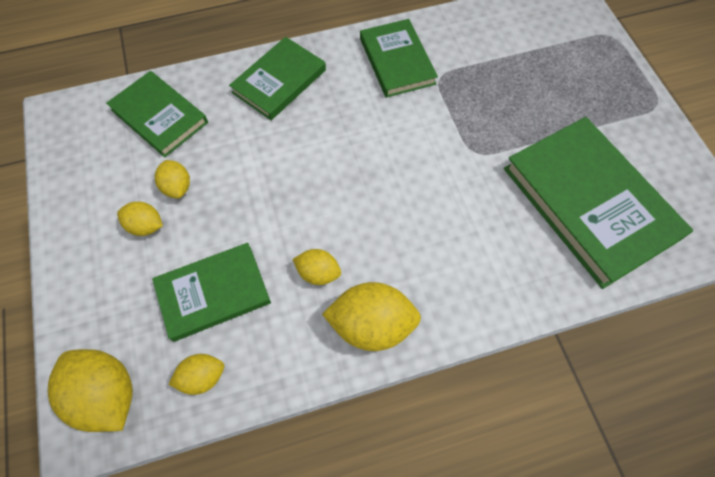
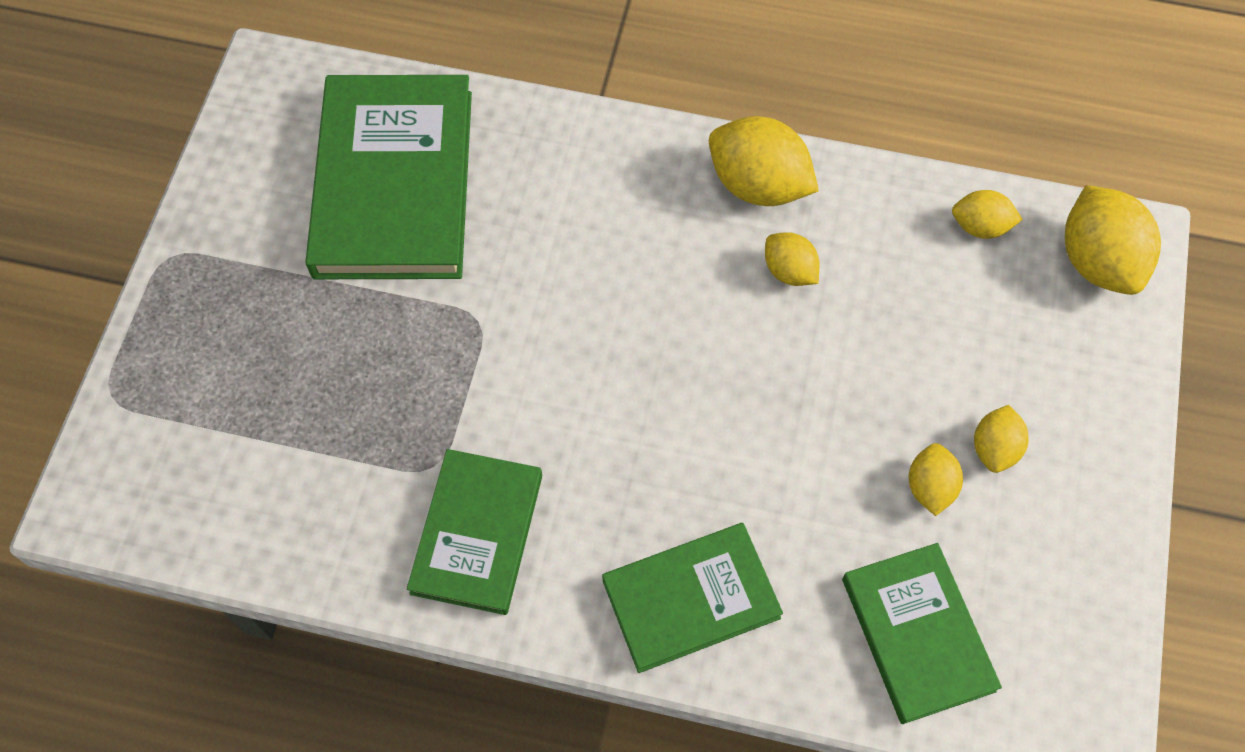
camera: 150 degrees left, 0 degrees up
yellow lemon [117,201,163,236] -> yellow lemon turned 60 degrees clockwise [974,405,1029,473]
green book [152,243,271,342] -> none

